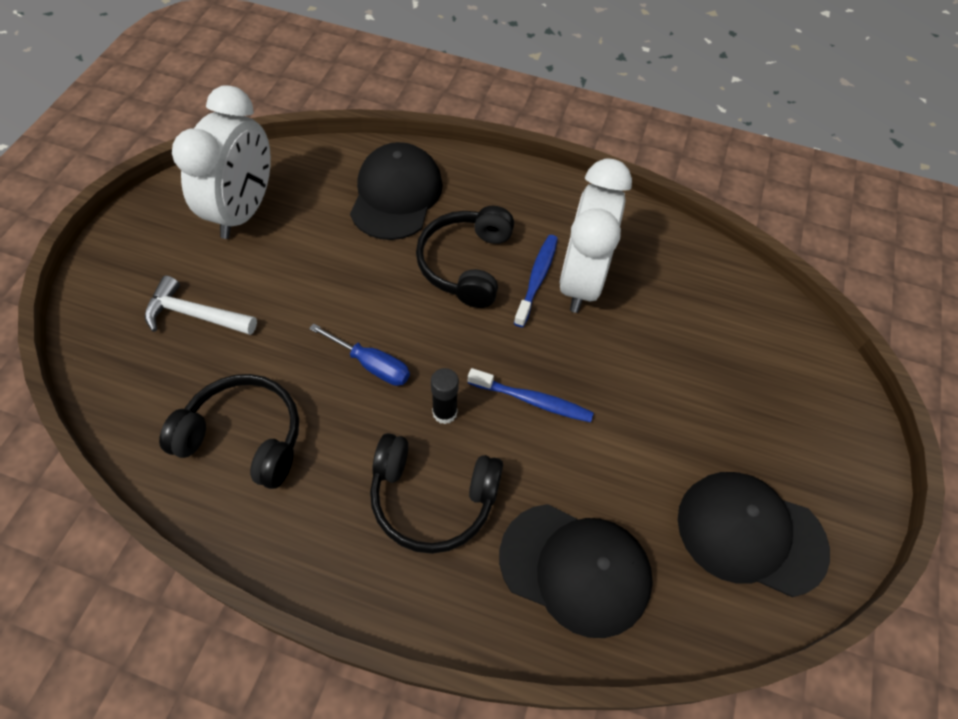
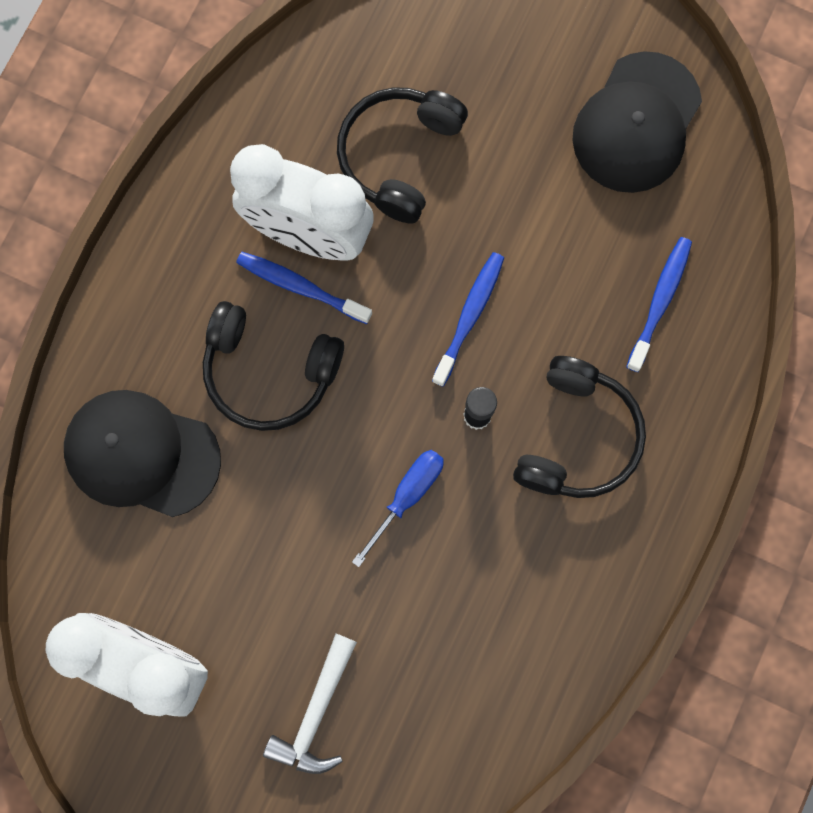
camera: 80 degrees left, 20 degrees up
black headphones [159,374,299,489] -> black headphones moved to [337,87,468,224]
black cap [499,504,653,638] -> blue toothbrush [626,237,692,372]

